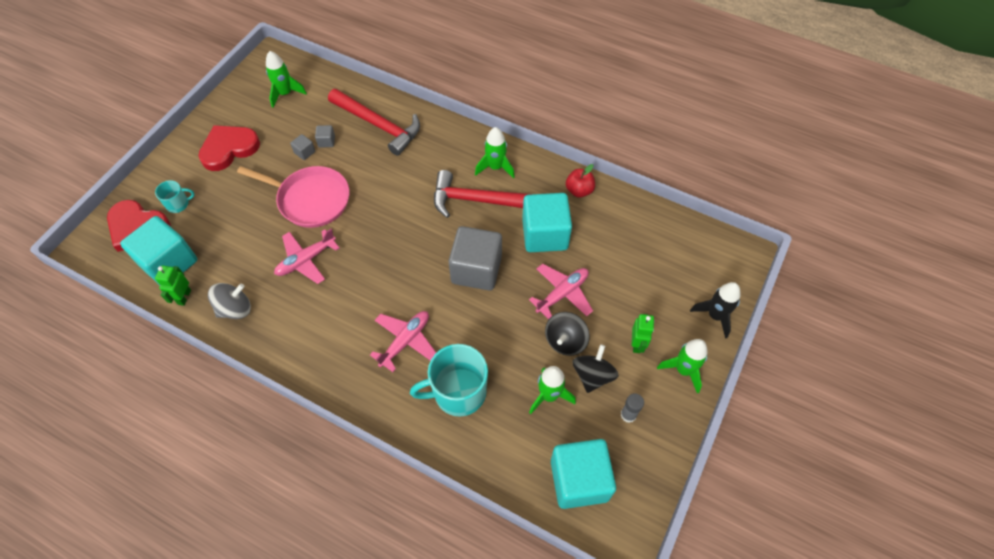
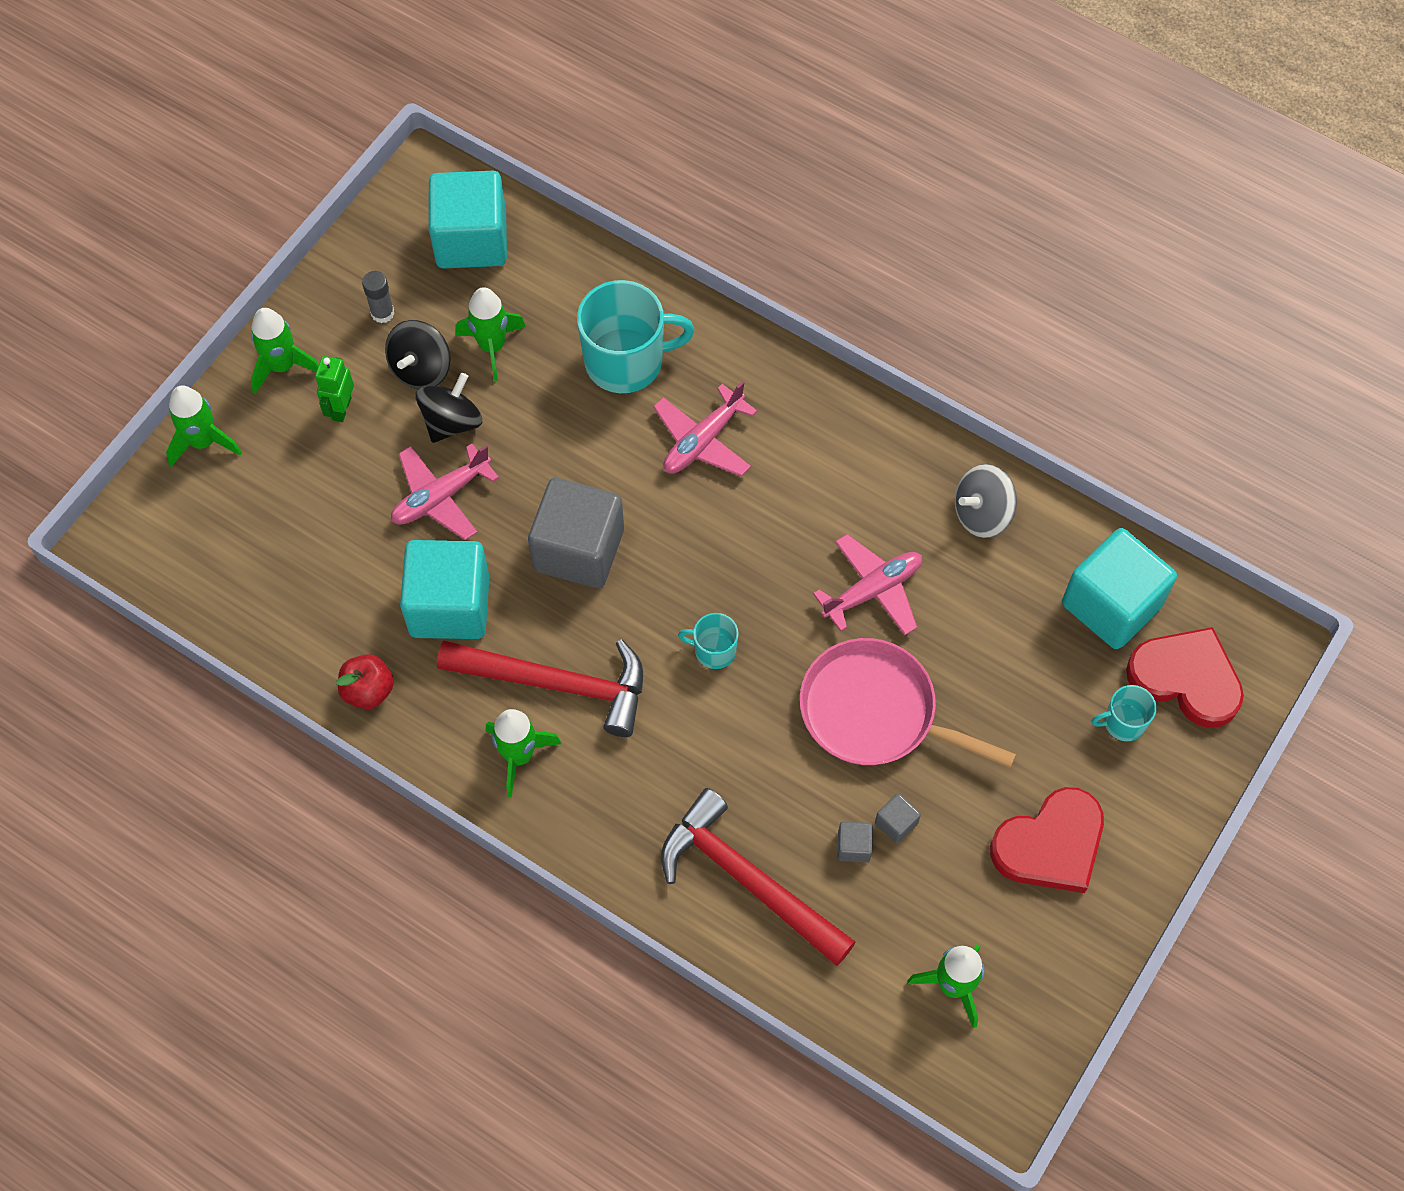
camera: 175 degrees left, 5 degrees up
green robot [155,265,191,306] -> none
black rocket [690,282,741,339] -> green rocket [166,385,242,467]
none -> turquoise mug [678,613,739,669]

